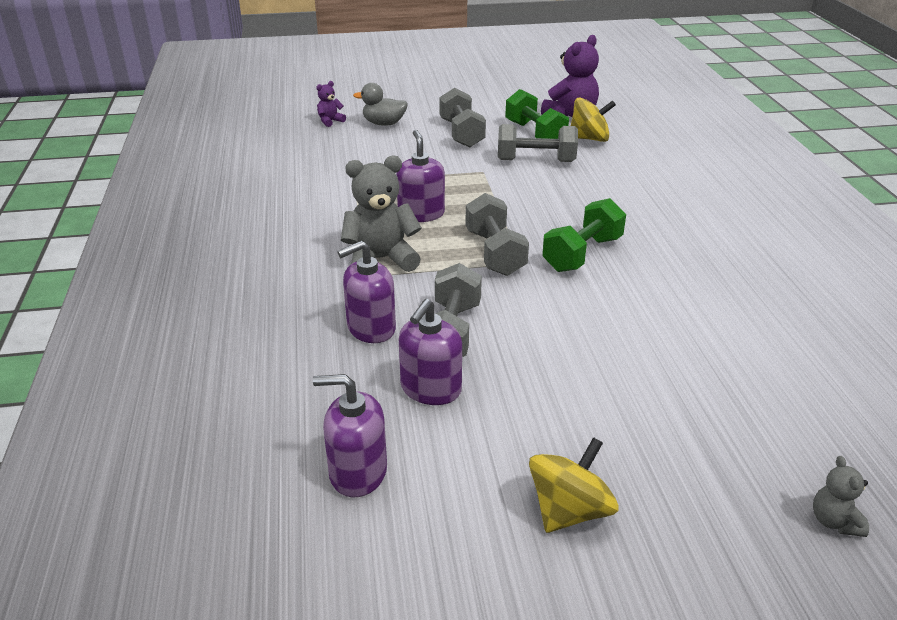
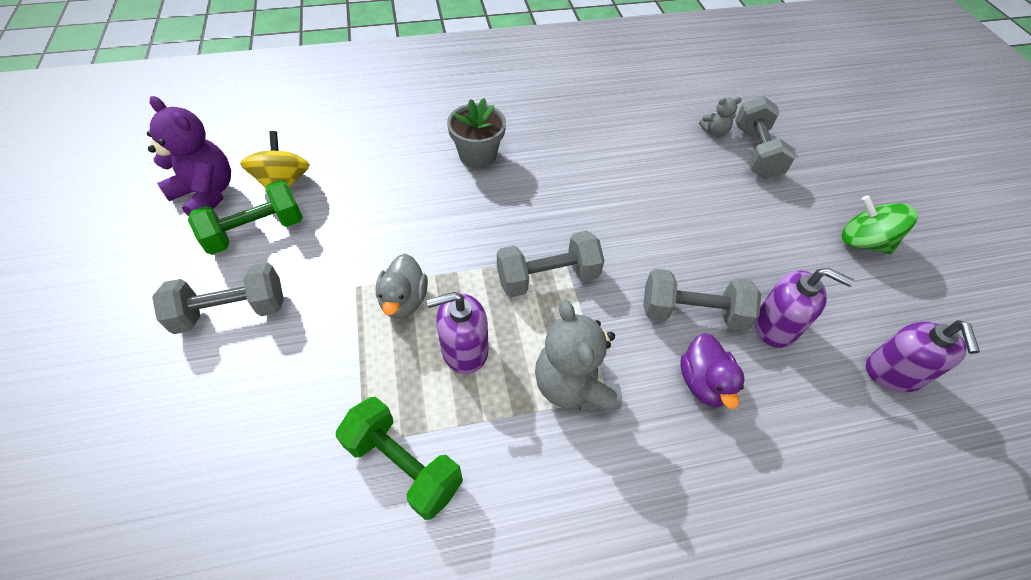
camera: 95 degrees left, 20 degrees up
purple teddy bear [316,81,346,127] -> none
purple soap dispenser [337,241,396,343] -> purple duck [681,333,745,409]
grey duck [353,83,408,126] -> grey duck moved to [376,254,428,319]
grey dumbbell [498,124,578,162] -> grey dumbbell moved to [735,96,796,179]
yellow spinning top [529,437,619,533] -> green spinning top [842,195,918,254]
green dumbbell [542,198,626,272] -> green dumbbell moved to [336,397,463,520]
grey teddy bear [813,456,869,537] -> grey teddy bear moved to [699,97,742,137]
none -> grey flower pot [447,98,506,169]

